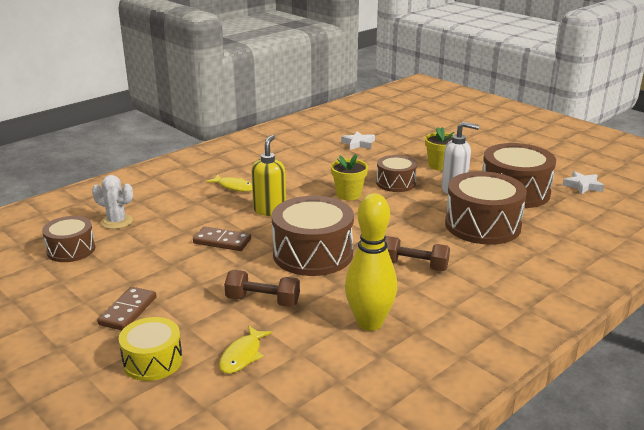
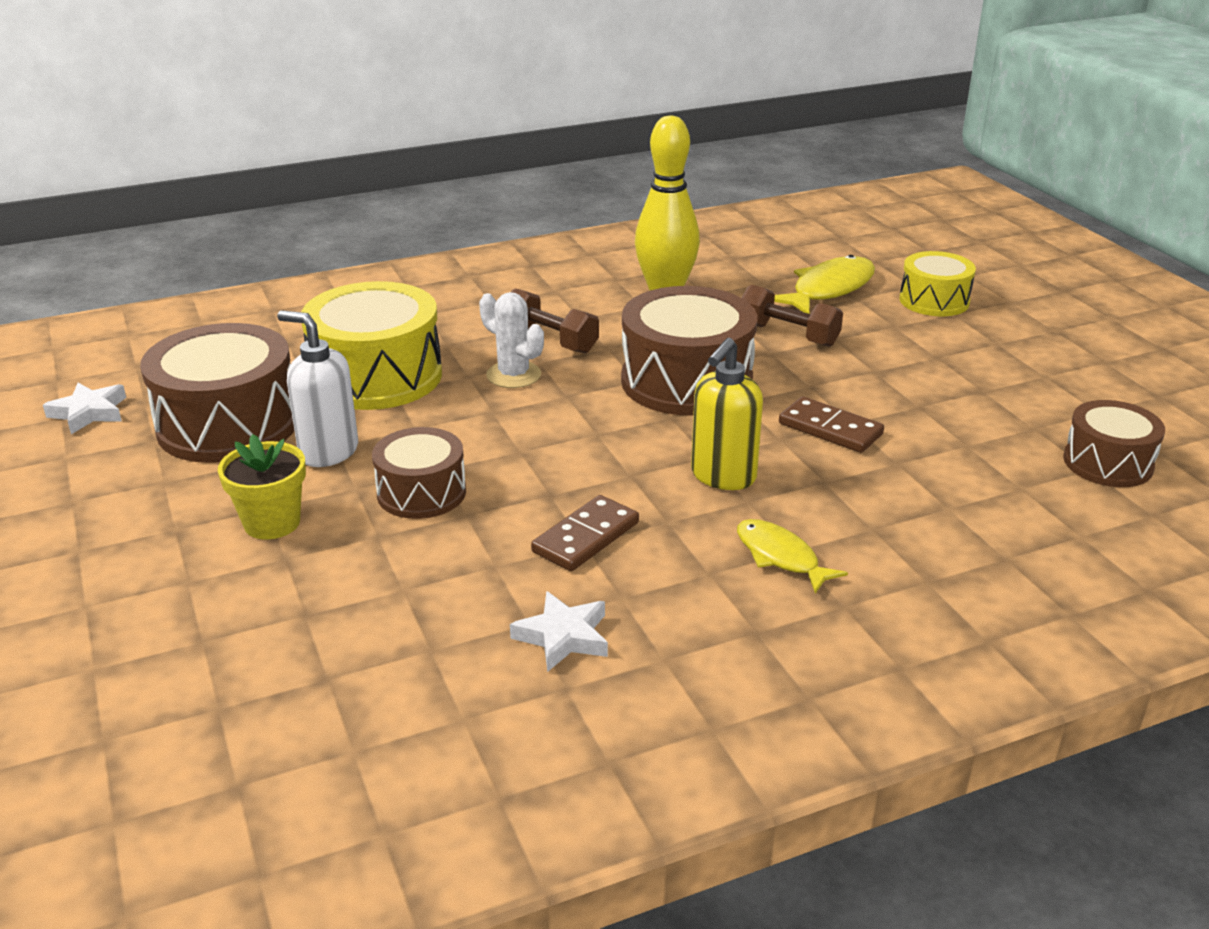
camera: 160 degrees left, 5 degrees up
white cactus [92,175,133,229] -> white cactus moved to [479,292,544,388]
brown domino [97,287,157,330] -> brown domino moved to [531,495,639,571]
yellow fish [219,325,272,374] -> yellow fish [774,255,875,314], size x1.57
yellow flower pot [331,154,368,200] -> none
white star [341,131,375,150] -> white star moved to [510,591,608,672]
brown drum [445,171,527,245] -> yellow drum [301,281,442,410]

